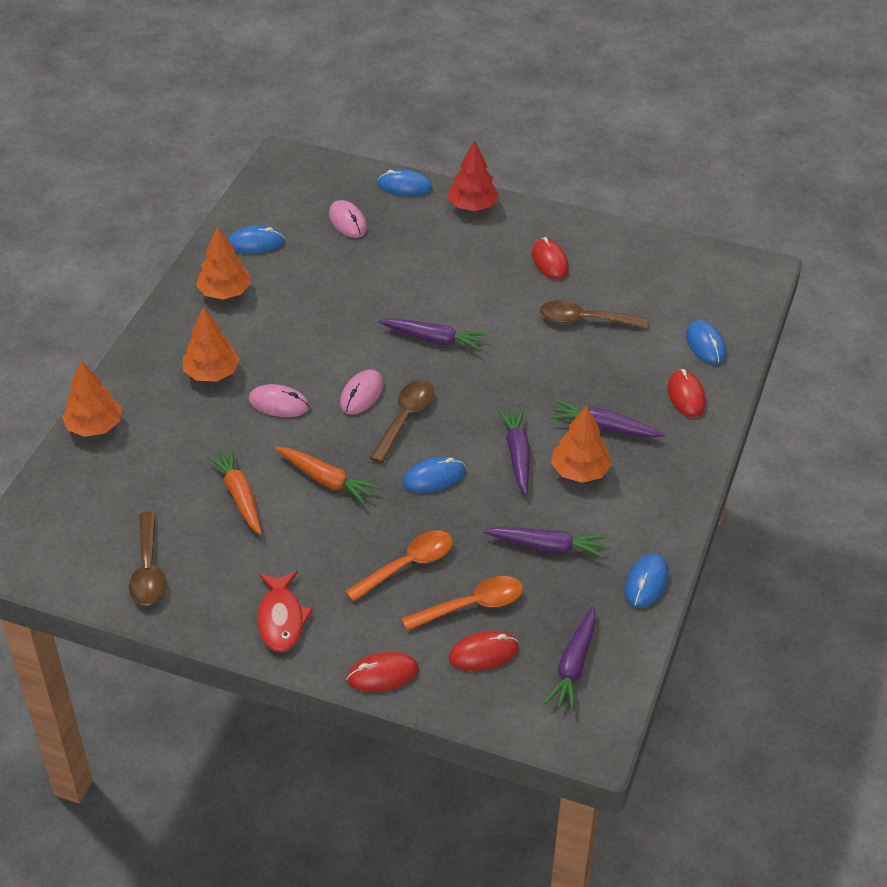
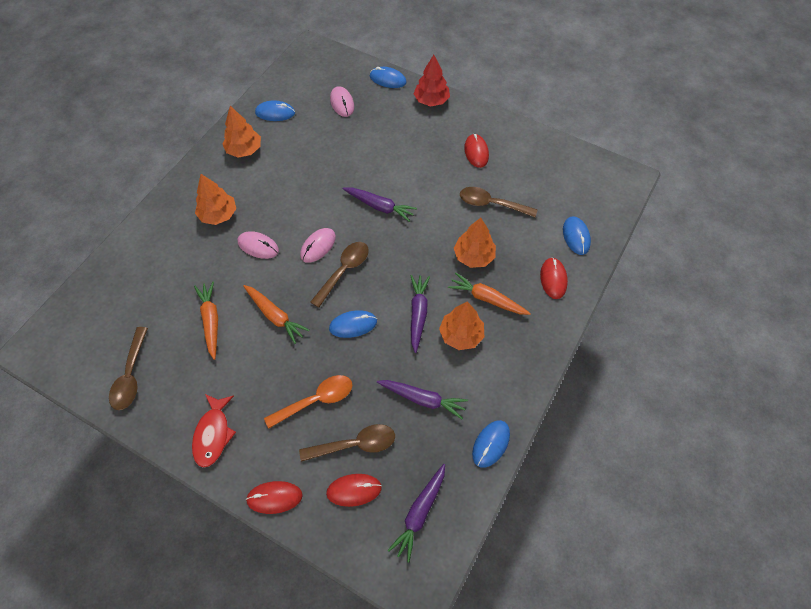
camera: 10 degrees right, 15 degrees up
orange tree [62,361,121,437] -> orange tree moved to [454,218,496,268]
orange spoon [401,576,523,631] -> brown spoon [299,424,395,462]
purple carrot [550,400,665,438] -> orange carrot [448,273,531,315]

